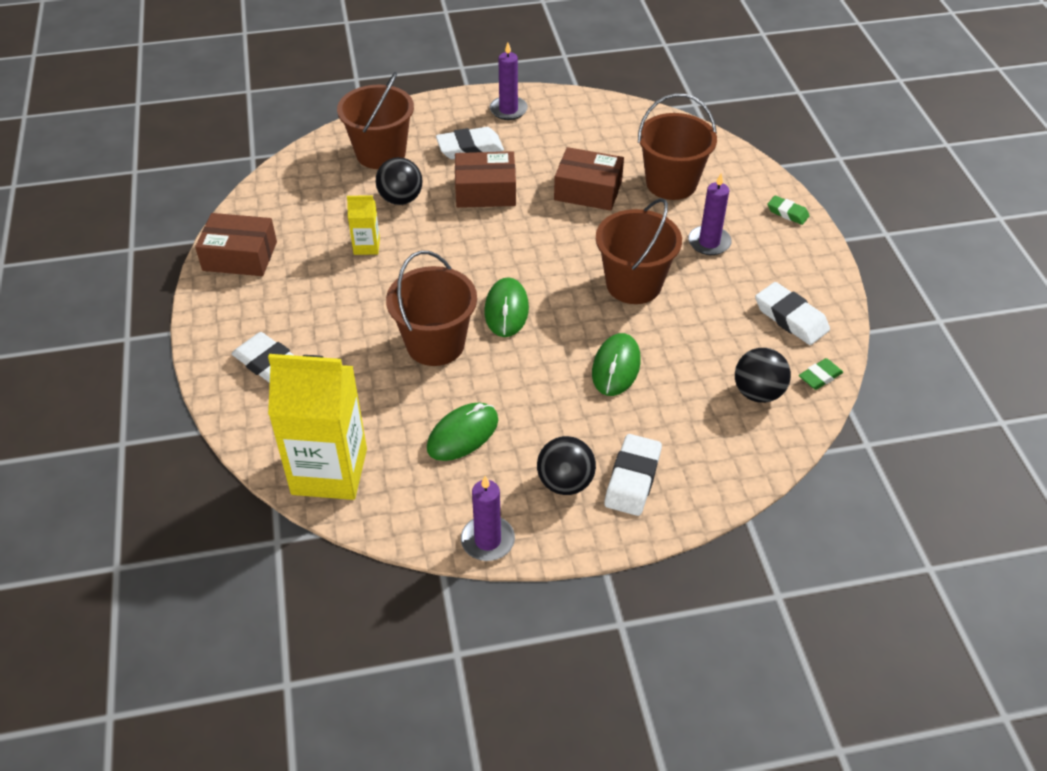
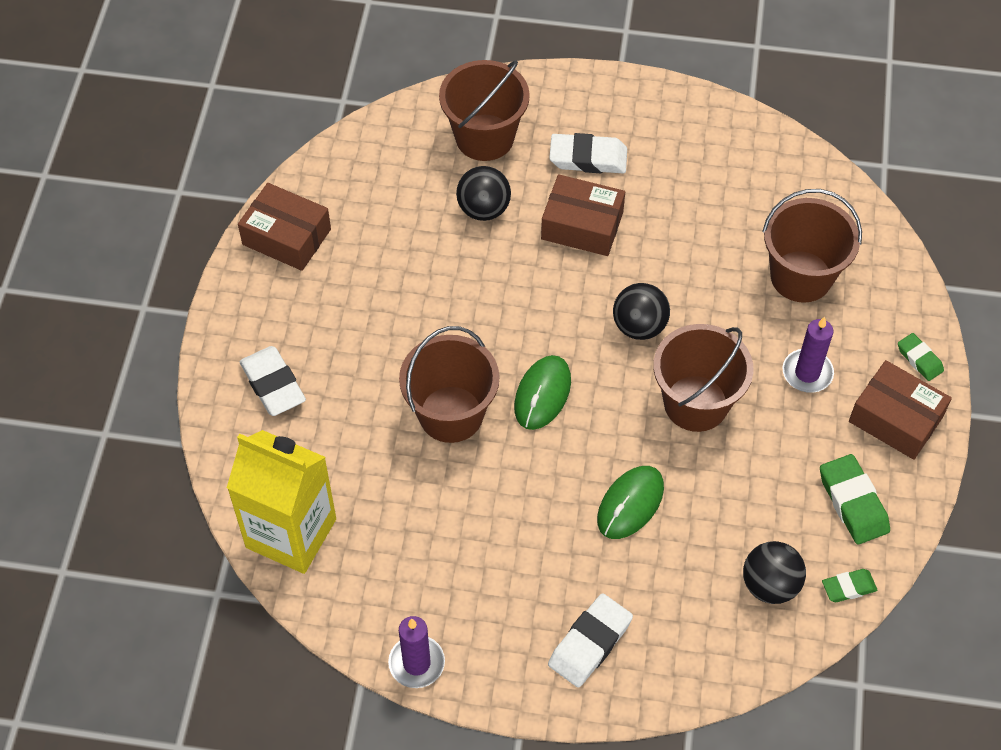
camera: 20 degrees right, 10 degrees up
yellow carton [347,195,380,255] -> none
green mouse [427,402,498,461] -> none
purple candle [490,42,528,120] -> none
black ball [537,436,596,495] -> black ball moved to [613,283,670,340]
brown box [554,147,624,211] -> brown box moved to [849,360,952,460]
white eraser [755,282,830,345] -> green eraser [820,454,890,544]

